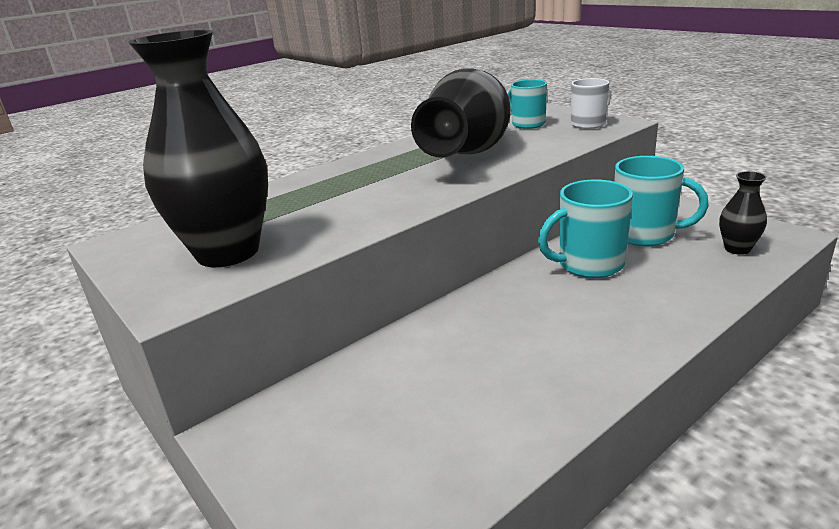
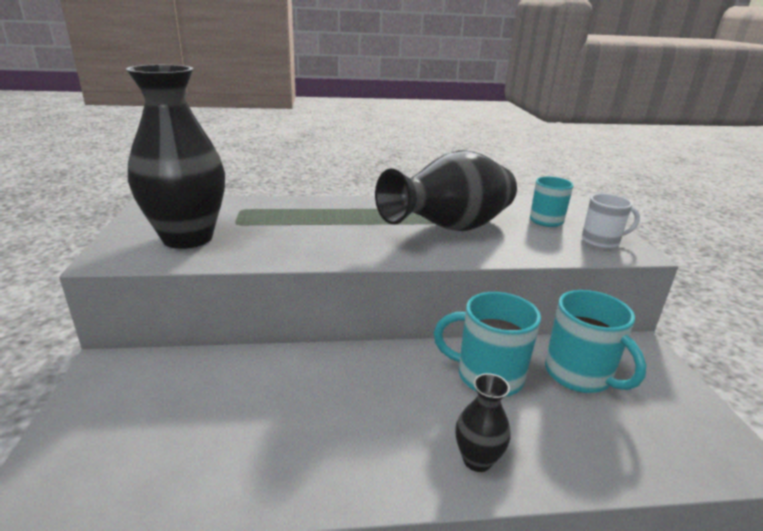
camera: 30 degrees right, 0 degrees up
black vase [719,171,767,255] -> black vase moved to [455,373,511,472]

